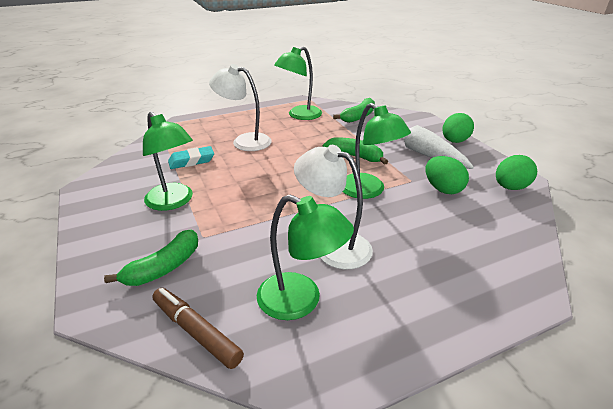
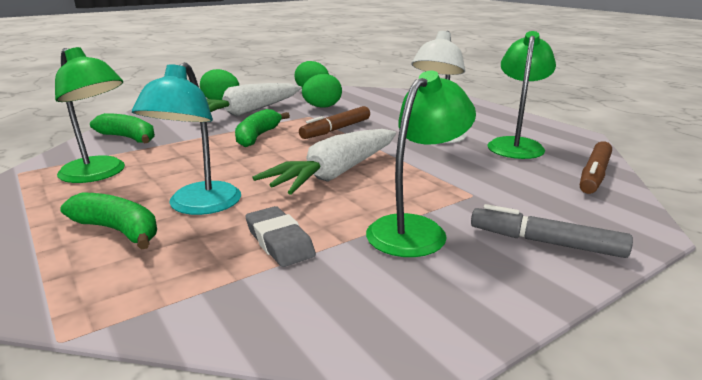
camera: 100 degrees left, 10 degrees down
green banana [104,229,198,286] -> green banana moved to [60,192,157,250]
turquoise eraser [168,146,214,169] -> grey eraser [245,206,316,267]
white lamp [209,64,271,151] -> turquoise lamp [132,62,241,215]
green lamp [343,103,411,199] -> brown marker [299,106,370,139]
none -> white carrot [253,129,396,195]
none -> grey marker [471,204,633,258]

